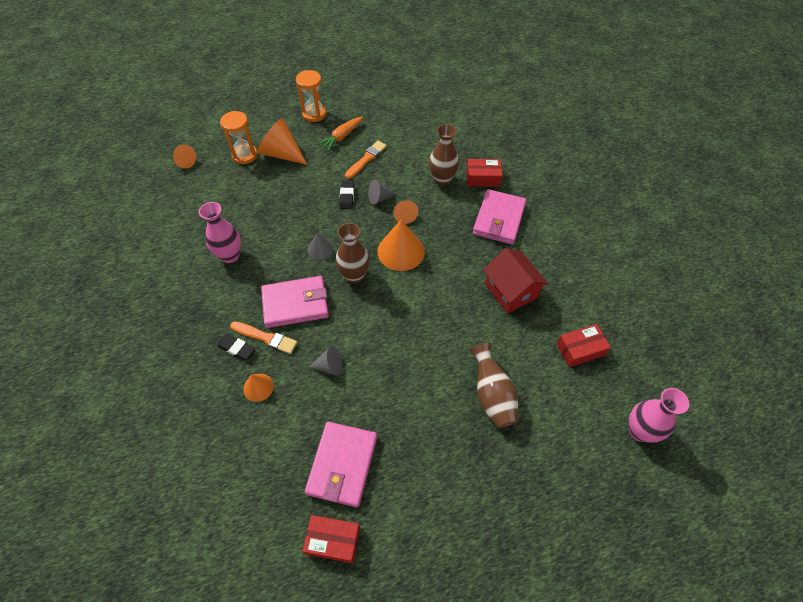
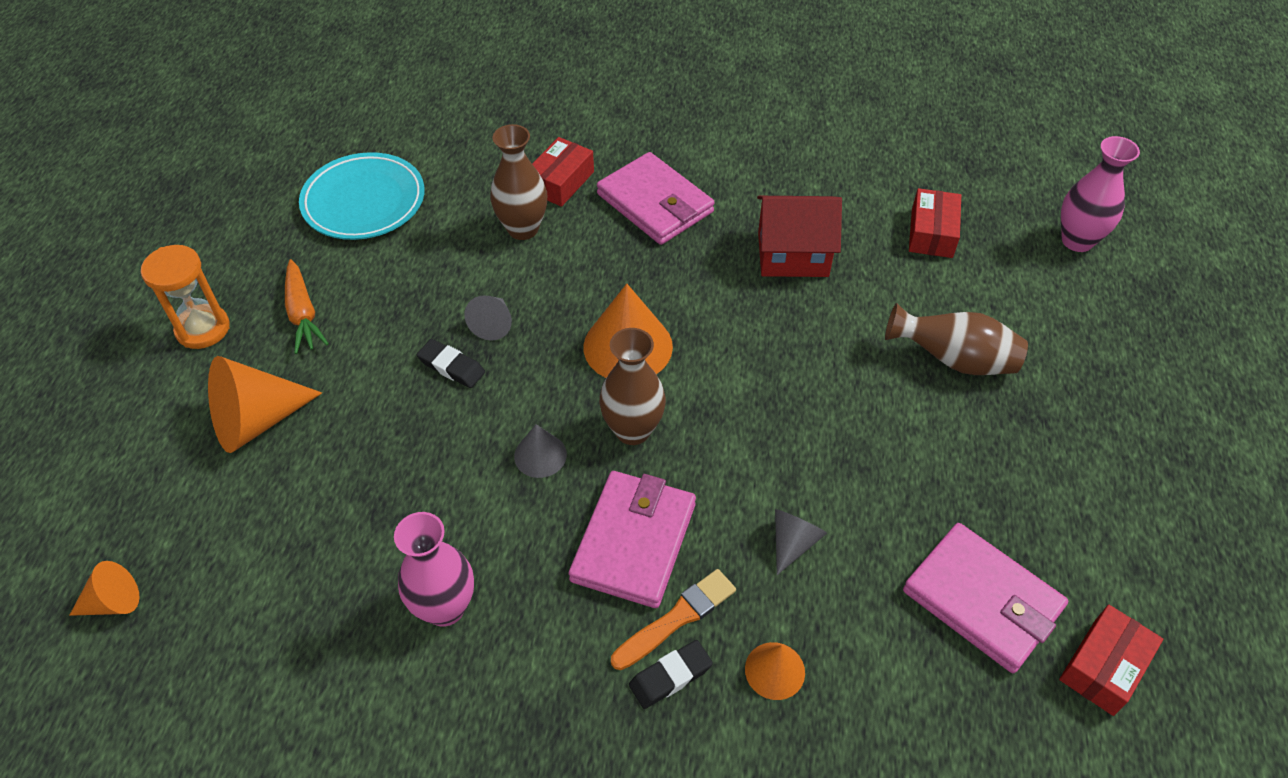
camera: 60 degrees left, 5 degrees down
orange hourglass [220,111,258,164] -> none
orange brush [345,141,387,179] -> none
orange cone [393,200,418,224] -> none
none -> turquoise plate [299,152,425,240]

